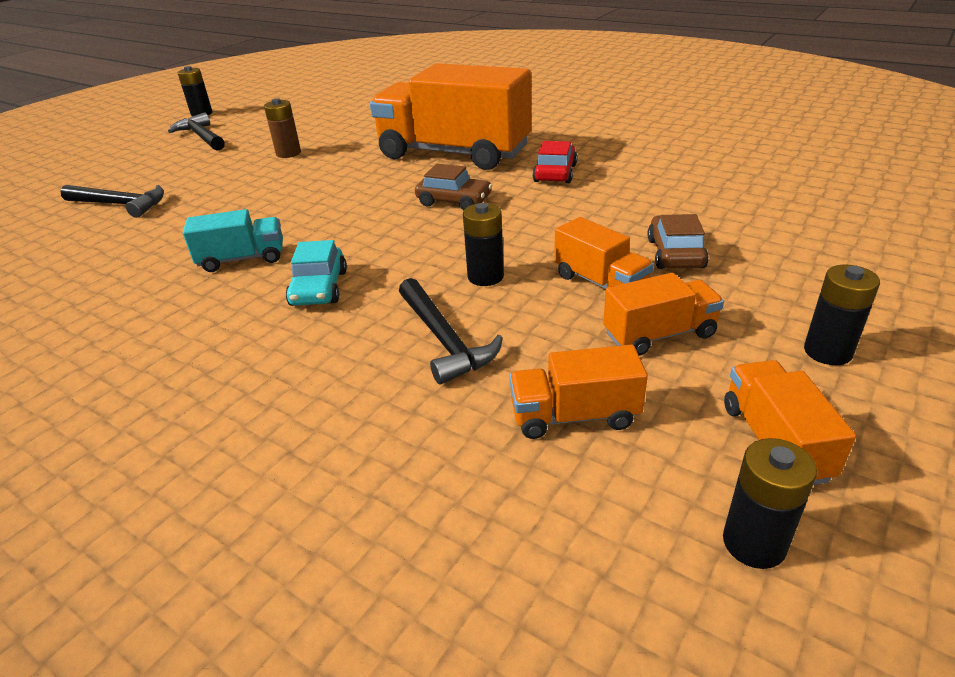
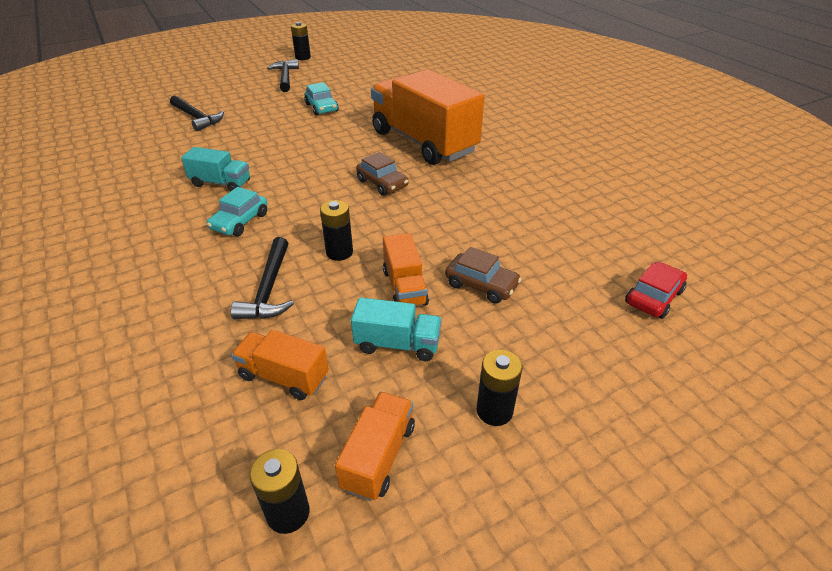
camera: 25 degrees right, 5 degrees up
brown battery [264,98,301,158] -> turquoise car [304,82,339,116]
red car [533,141,577,183] -> red car moved to [625,262,687,319]
orange truck [603,273,724,356] -> turquoise truck [351,297,442,361]
brown car [647,214,709,269] -> brown car turned 90 degrees clockwise [445,247,522,304]

